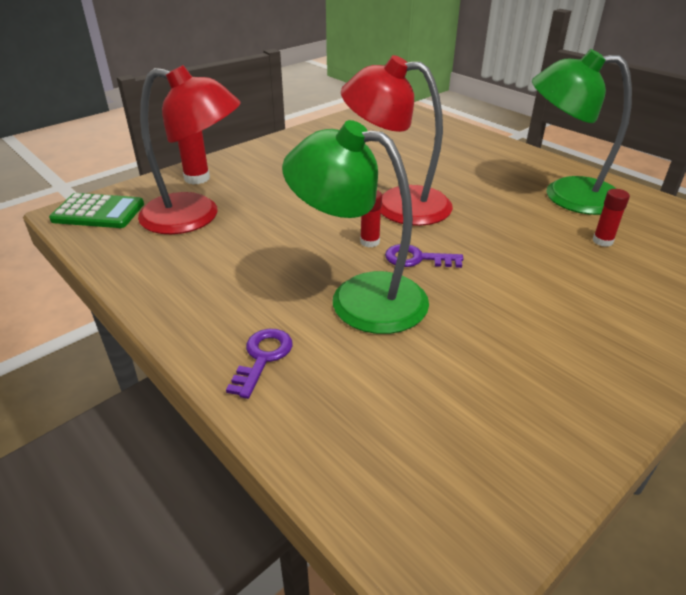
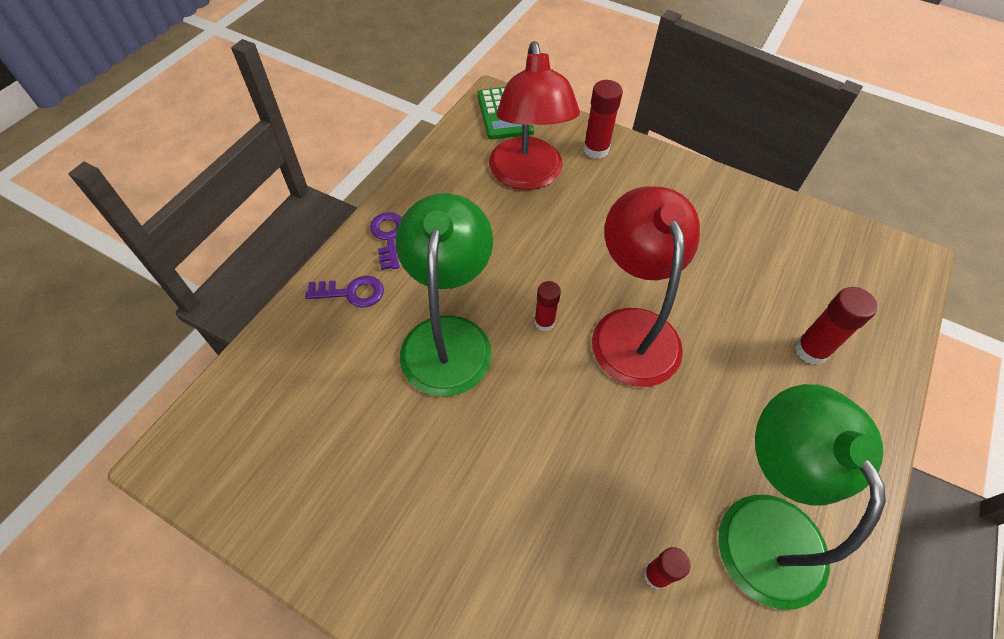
camera: 70 degrees right, 20 degrees up
purple key [385,244,463,268] -> purple key moved to [370,212,402,270]
none -> red glue stick [795,287,877,365]

